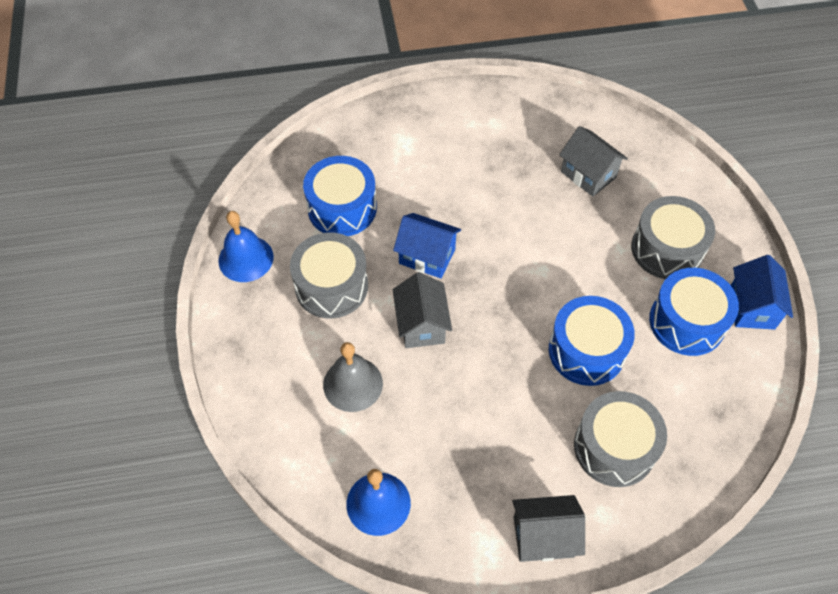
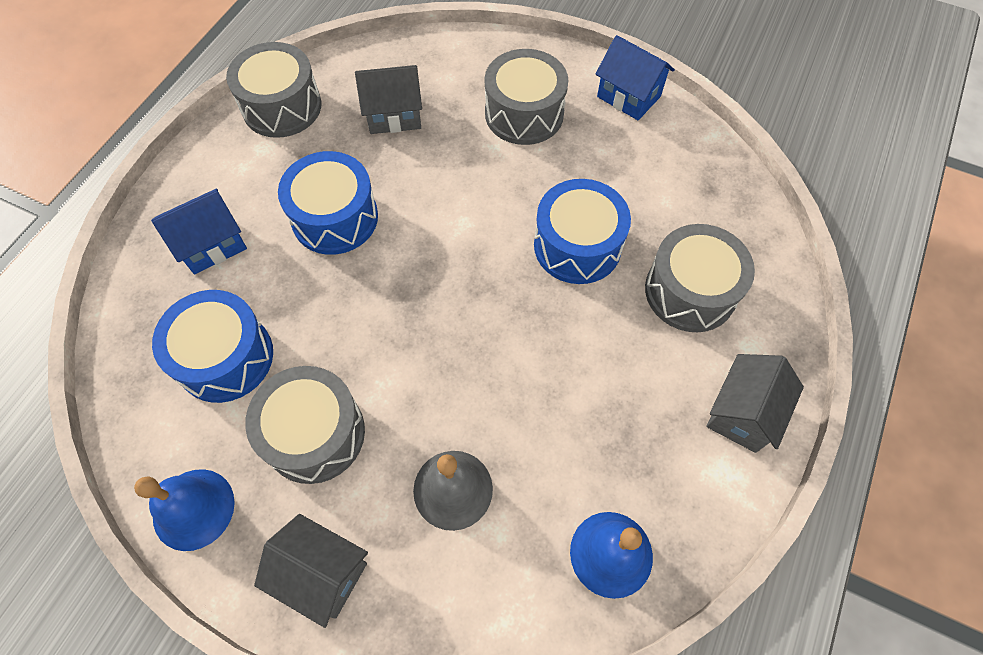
camera: 55 degrees left, 5 degrees up
blue house [393,213,461,279] -> blue house moved to [151,189,247,274]
grey house [393,272,452,348] -> grey house moved to [254,514,368,628]
blue drum [649,268,739,356] -> blue drum moved to [278,151,378,255]
none -> grey drum [226,42,321,138]

